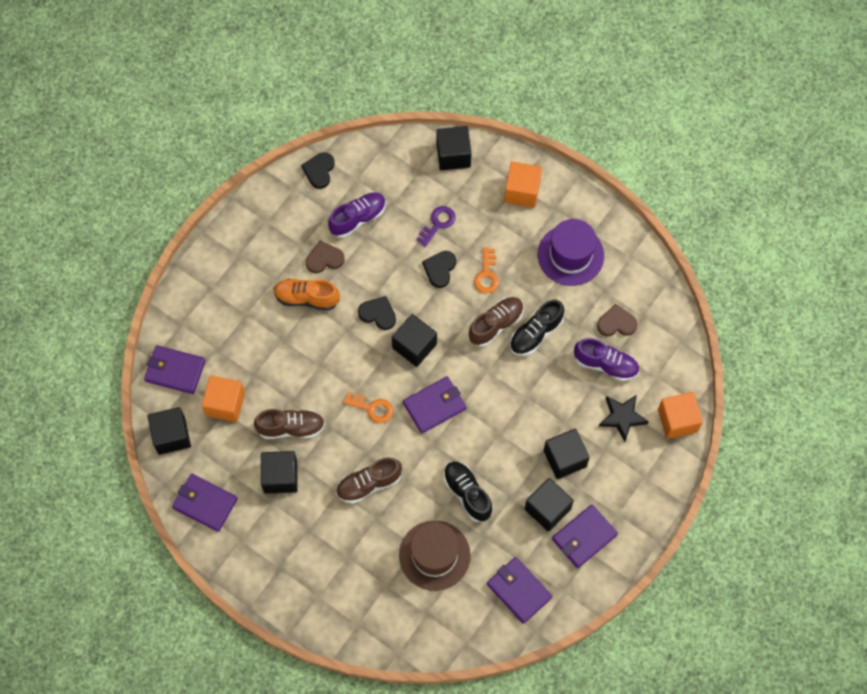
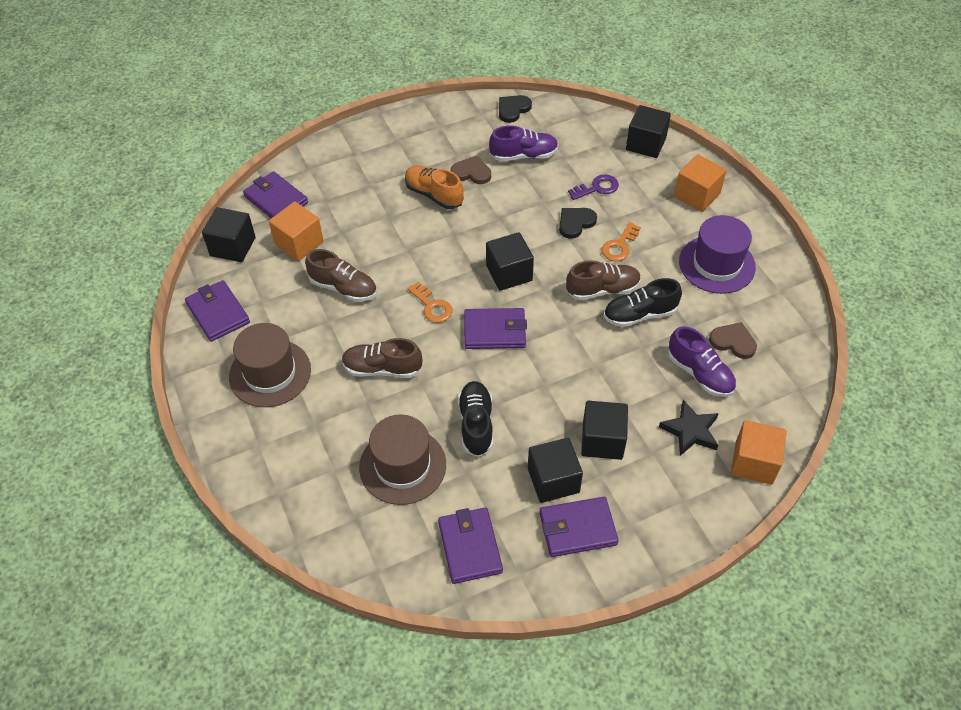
camera: 30 degrees right, 15 degrees down
black cube [261,451,298,494] -> none
black heart [358,296,396,330] -> none
none -> brown hat [229,323,311,407]

